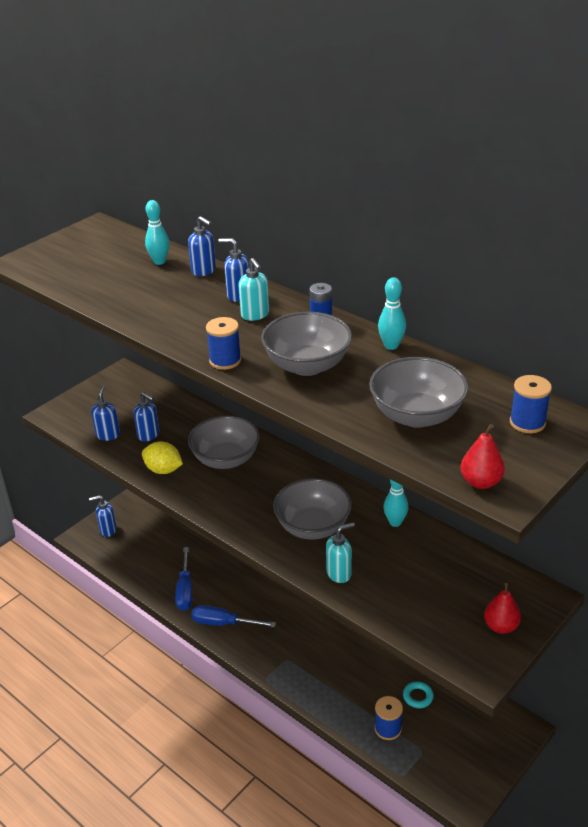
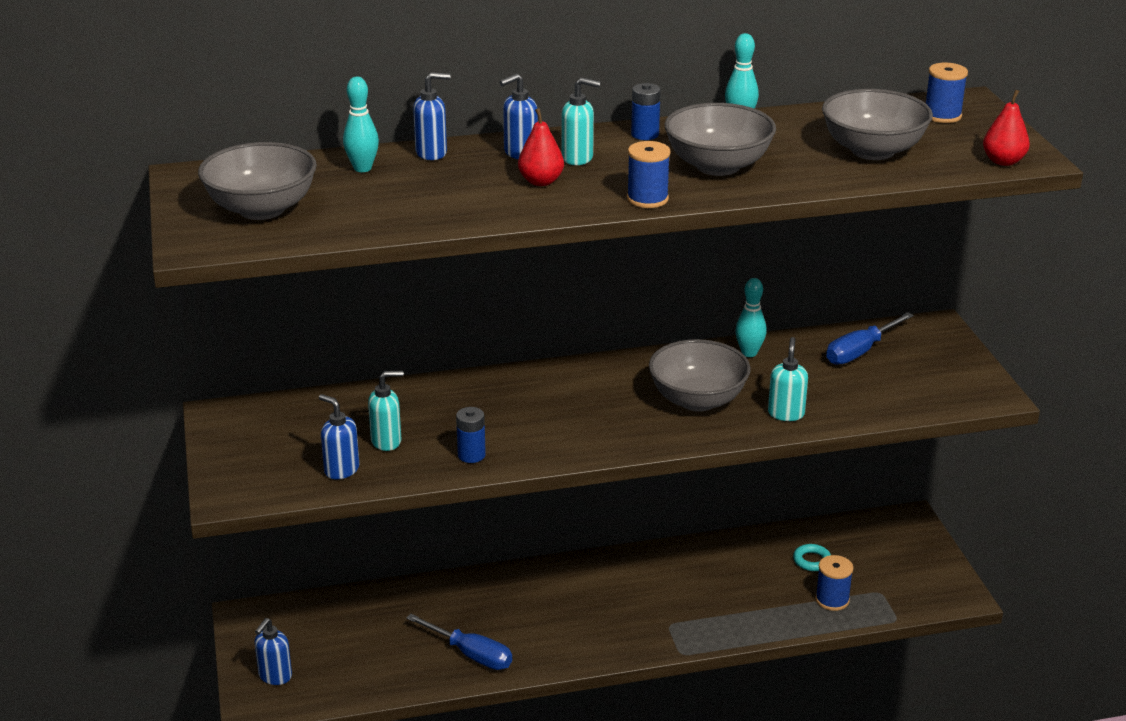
camera: 55 degrees left, 5 degrees down
blue soap dispenser [133,392,159,442] -> turquoise soap dispenser [368,371,404,451]
yellow lemon [142,441,183,474] -> blue battery [456,407,486,463]
grey bowl [188,416,260,469] -> grey bowl moved to [198,142,317,220]
blue screwdriver [191,605,276,627] -> blue screwdriver moved to [826,312,914,365]
red pear [484,582,521,634] -> red pear moved to [518,108,564,186]

